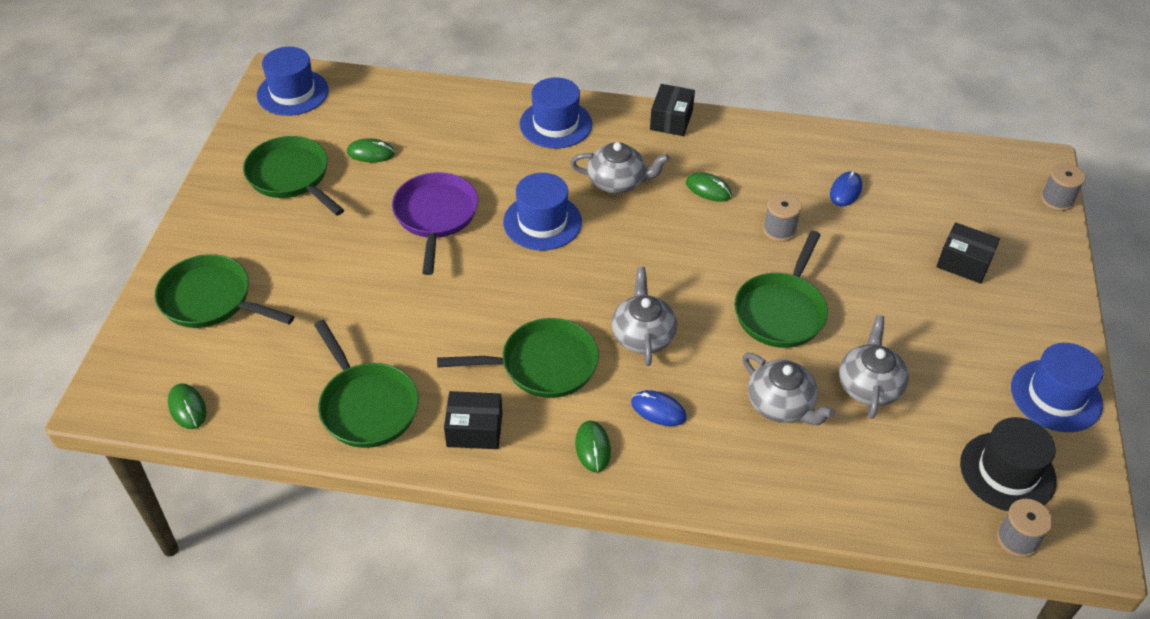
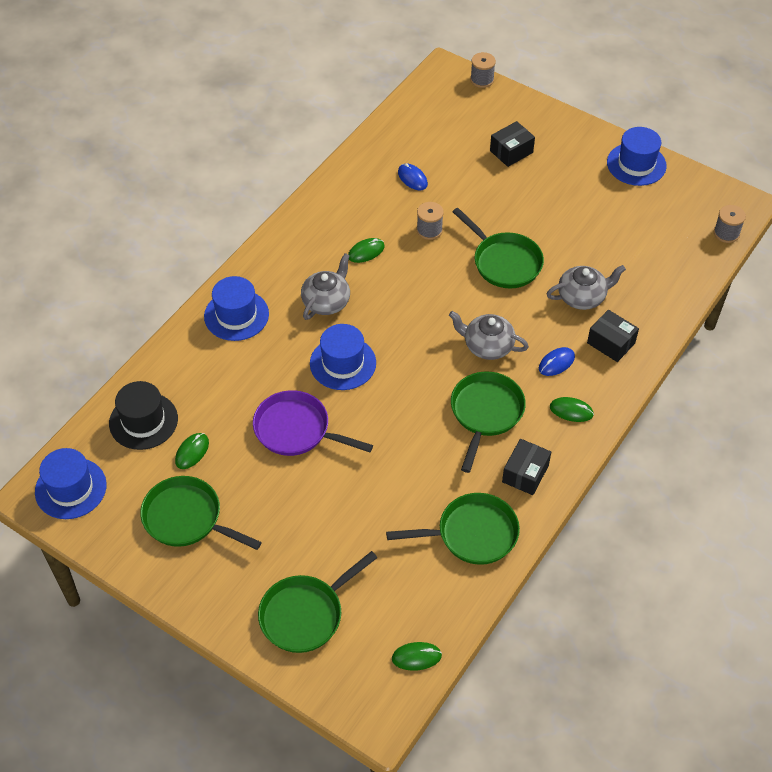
camera: 65 degrees left, 5 degrees up
green pan [243,136,344,216] -> green pan turned 45 degrees clockwise [140,476,262,550]
black box [650,84,695,136] -> black box moved to [587,310,639,362]
grey teapot [839,315,909,419] -> none
black hat [960,417,1057,511] -> black hat moved to [109,381,178,450]

